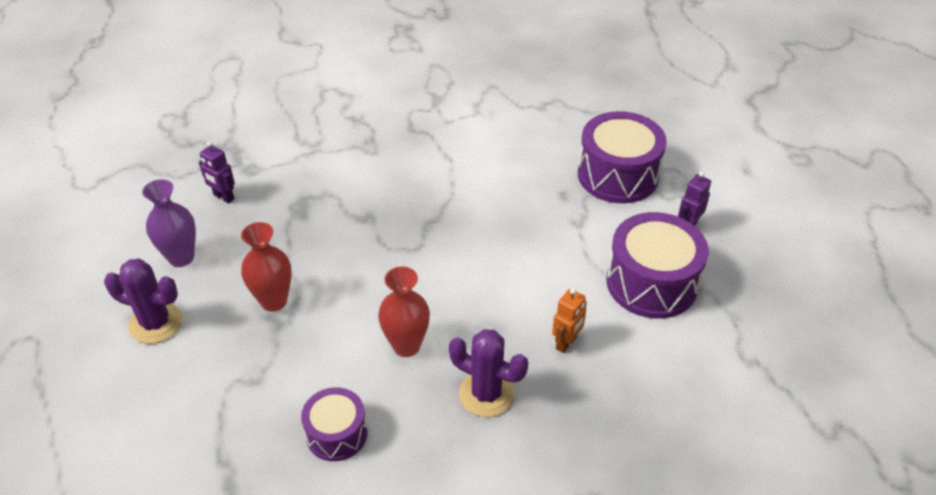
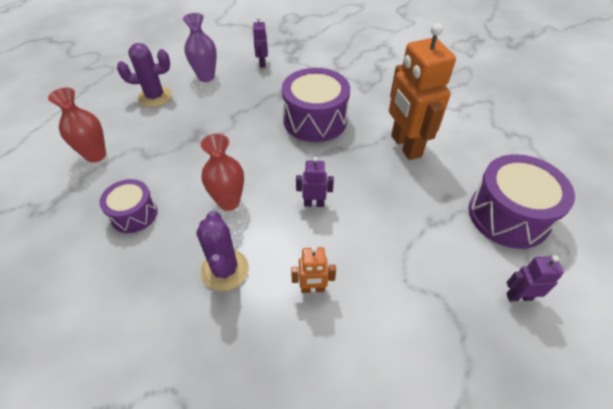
camera: 50 degrees right, 5 degrees up
purple cactus [104,259,182,344] -> purple cactus turned 75 degrees counterclockwise [117,43,172,107]
red vase [241,222,292,311] -> red vase moved to [48,88,106,163]
purple drum [606,212,709,319] -> purple drum moved to [282,68,350,142]
none -> purple robot [296,157,334,207]
none -> orange robot [389,23,456,160]

